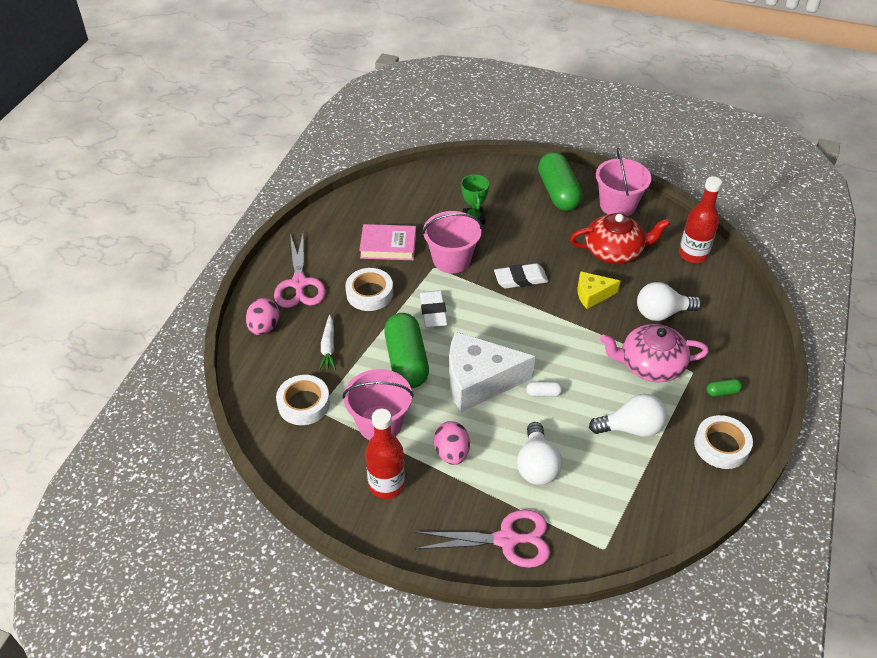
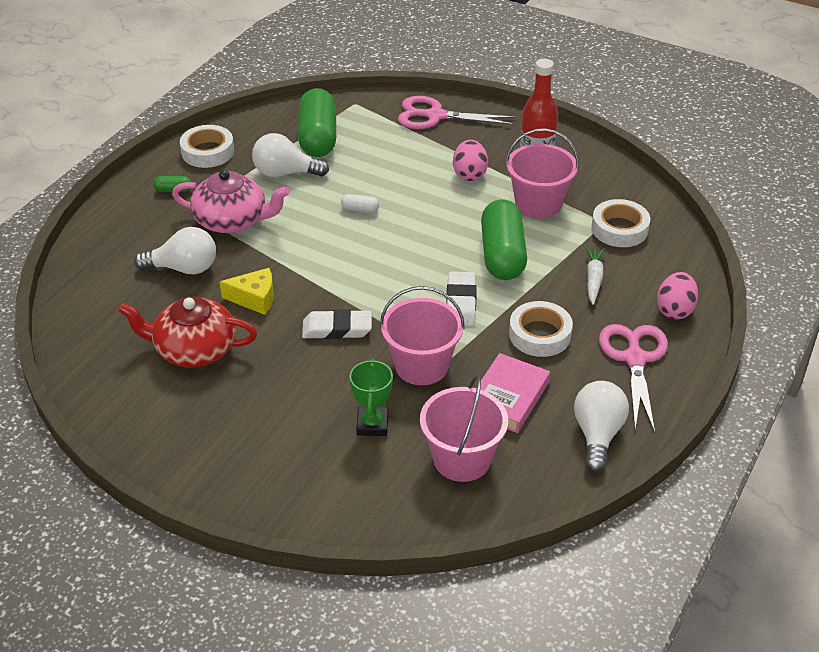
camera: 170 degrees left, 5 degrees down
pink book [359,224,416,260] -> pink book turned 75 degrees counterclockwise [476,353,550,433]
white cheese [449,332,535,412] -> none
white light bulb [517,422,562,485] -> white light bulb moved to [574,381,629,473]
green capsule [538,152,583,211] -> green capsule moved to [298,88,336,157]
pink bucket [596,148,651,216] -> pink bucket moved to [420,375,508,482]
red bottle [679,176,722,263] -> none

